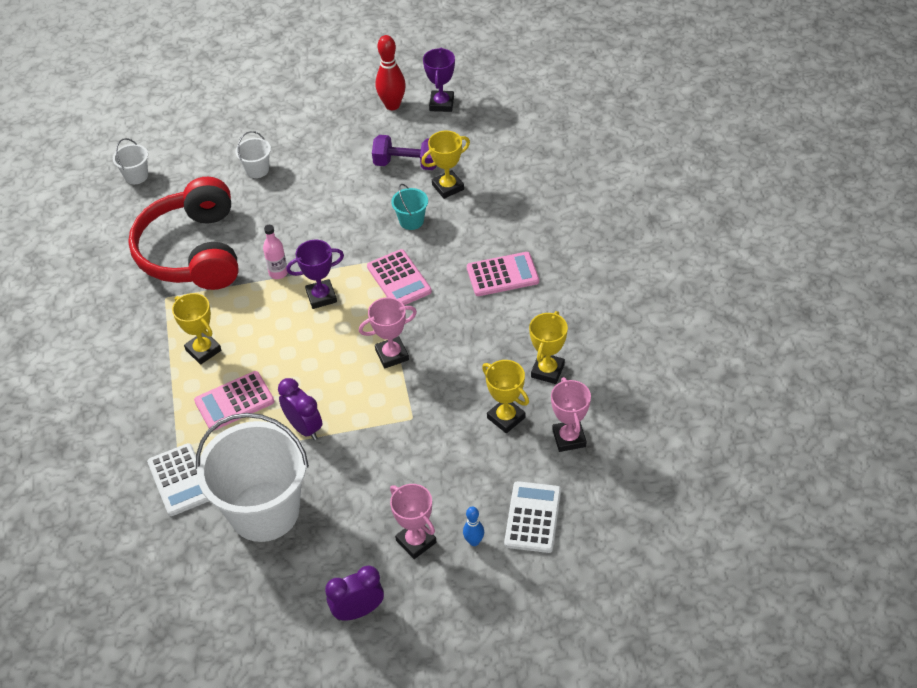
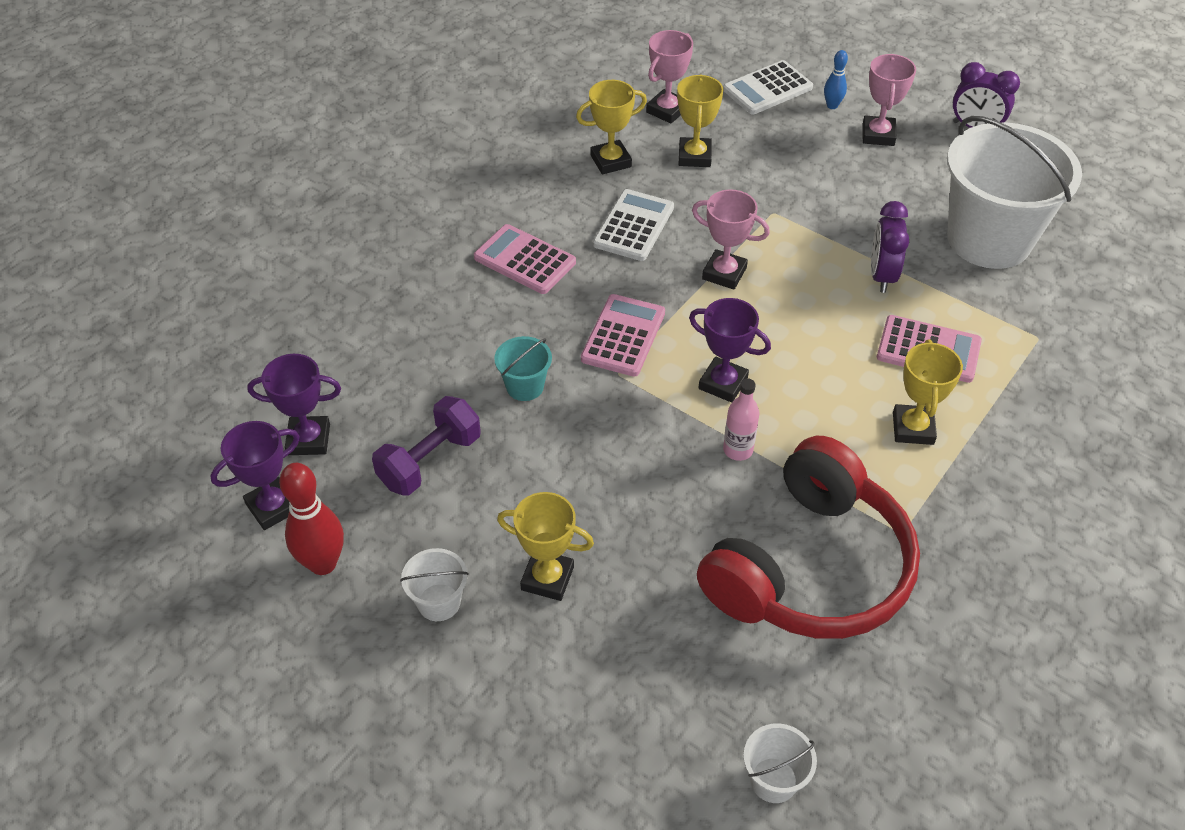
camera: 135 degrees left, 0 degrees up
white calculator [147,443,209,516] -> white calculator moved to [593,189,674,261]
white bucket [235,131,271,178] -> white bucket moved to [400,548,469,621]
purple dumbbell [372,135,437,170] -> purple dumbbell turned 75 degrees clockwise [372,396,481,496]
yellow trophy [421,131,470,199] -> yellow trophy moved to [497,492,594,601]
none -> purple trophy [247,354,341,455]

